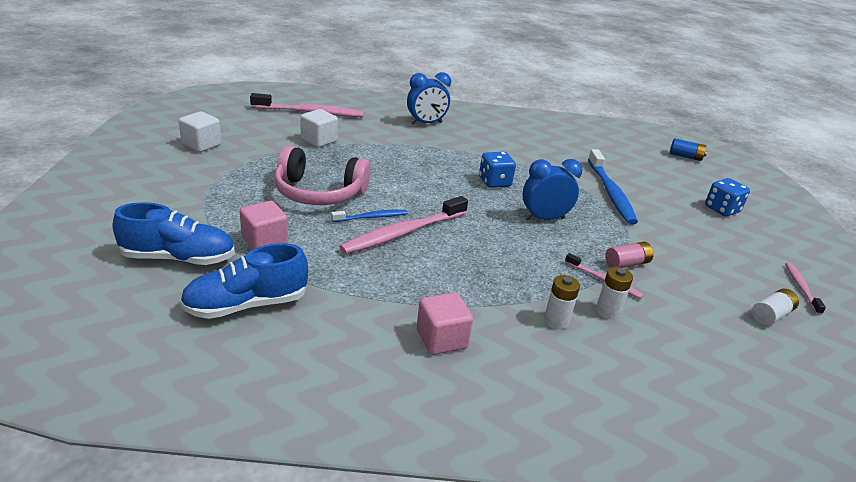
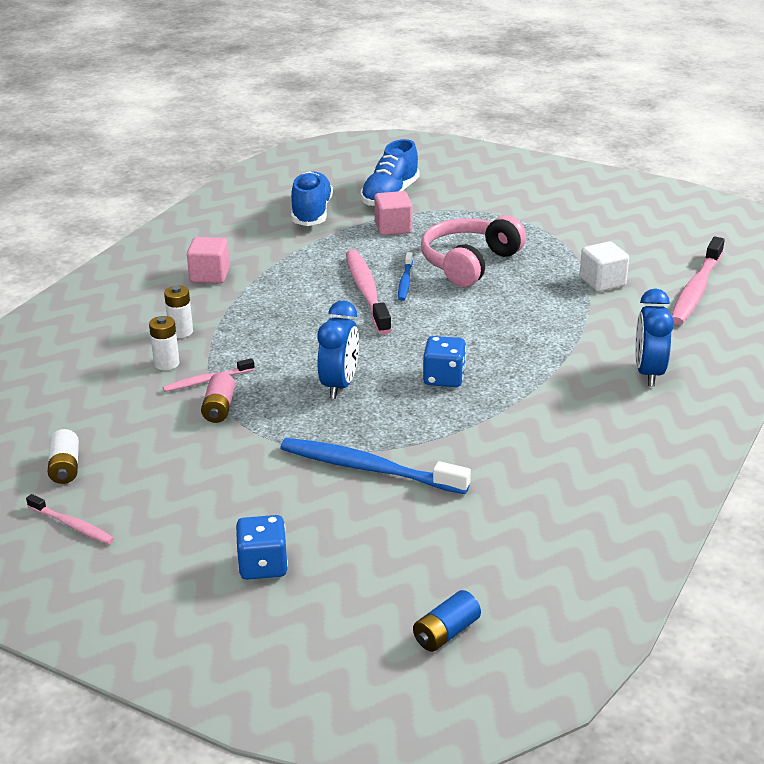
camera: 120 degrees right, 0 degrees up
white cube [179,111,222,152] -> none

